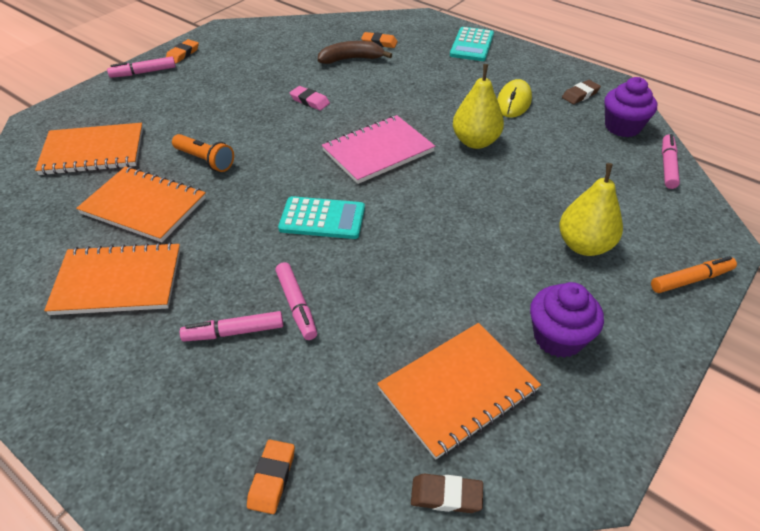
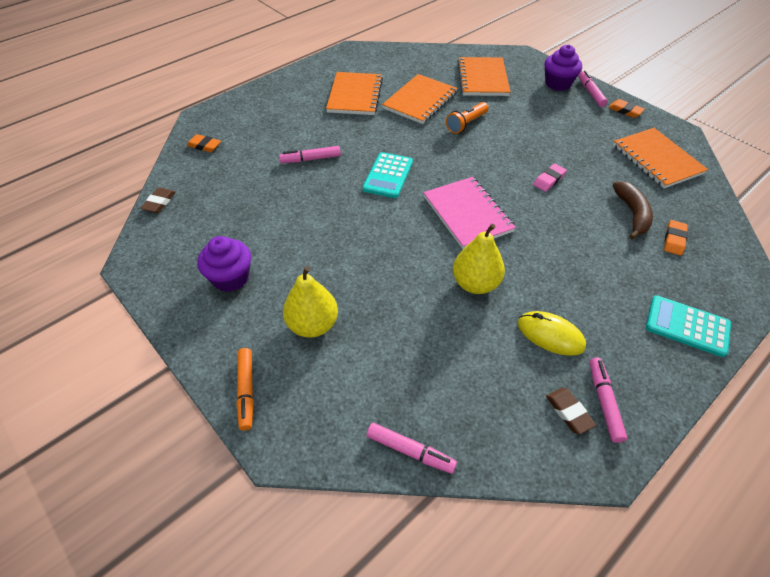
camera: 100 degrees right, 5 degrees up
pink marker [180,311,283,342] -> pink marker moved to [589,358,627,443]
orange notebook [377,323,541,460] -> orange notebook moved to [613,128,708,188]
purple cupcake [604,77,657,137] -> purple cupcake moved to [545,45,582,91]

